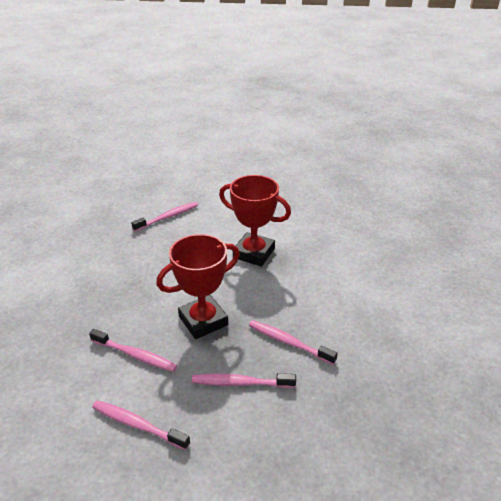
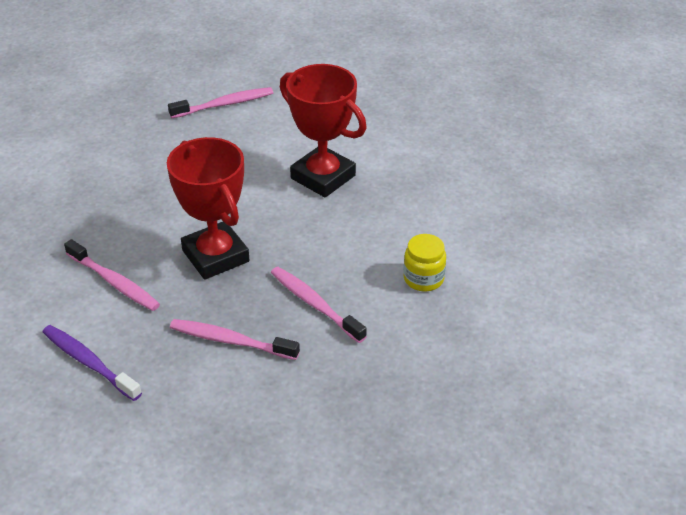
camera: 15 degrees right, 5 degrees up
pink toothbrush [92,400,190,450] -> purple toothbrush [43,325,142,401]
red trophy [156,234,240,339] -> red trophy turned 75 degrees clockwise [167,137,250,280]
none -> yellow jar [404,234,446,291]

